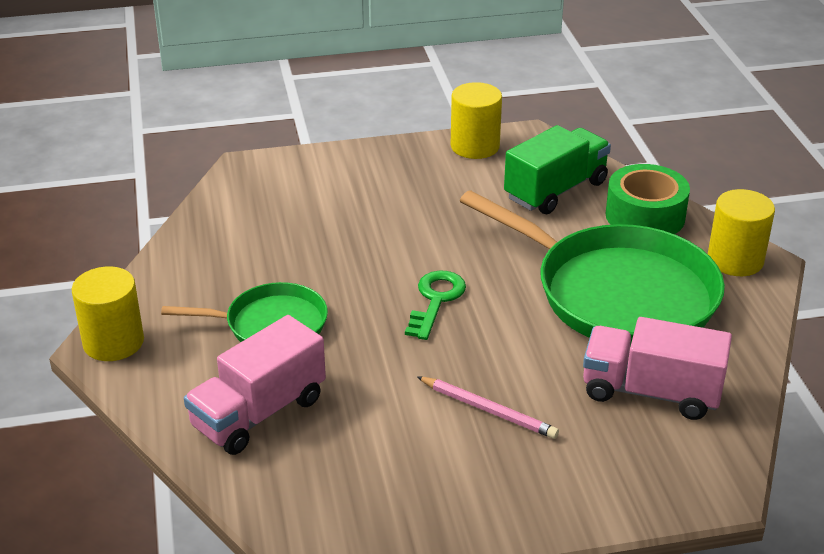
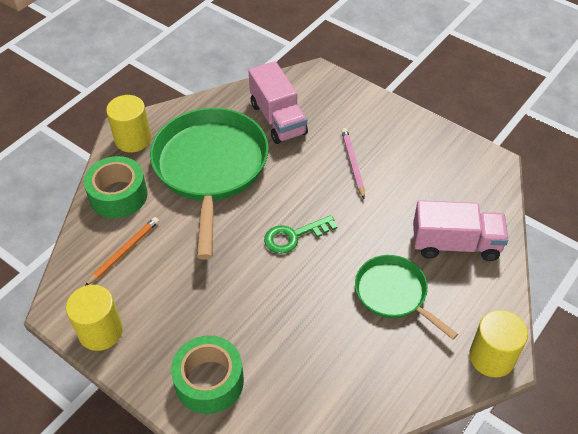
camera: 130 degrees left, 15 degrees up
green truck [504,125,611,214] -> orange pencil [85,217,159,286]
none -> green tape [171,335,244,414]

